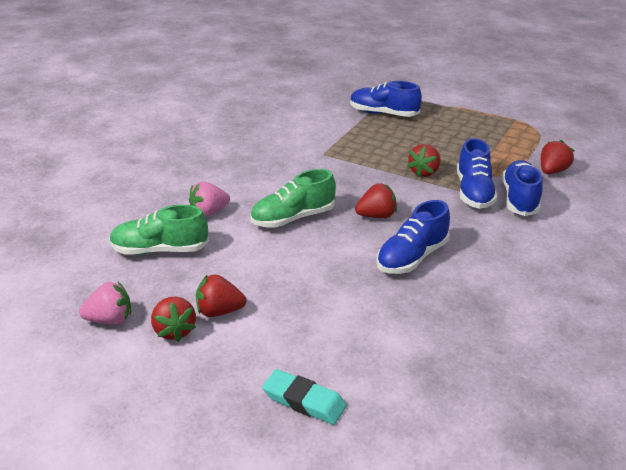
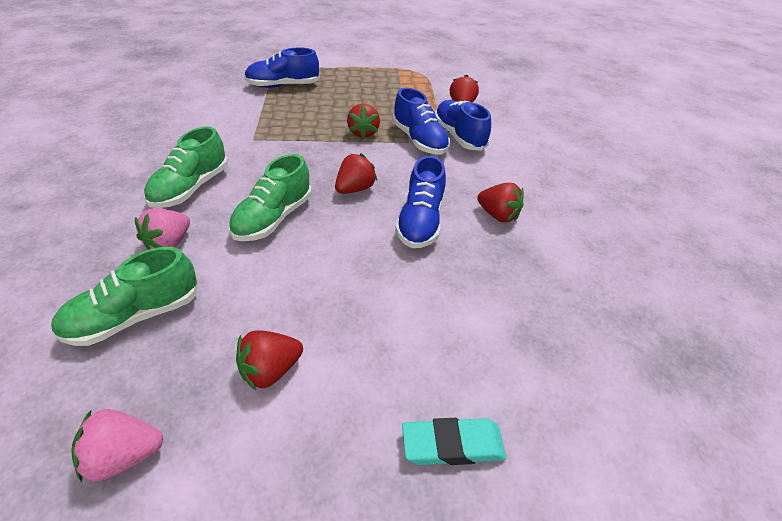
camera: 35 degrees left, 10 degrees up
pink strawberry [79,282,131,325] -> pink strawberry turned 150 degrees counterclockwise [71,409,163,482]
red strawberry [151,297,196,342] -> red strawberry moved to [477,183,524,223]
none -> green shoe [144,126,228,208]

